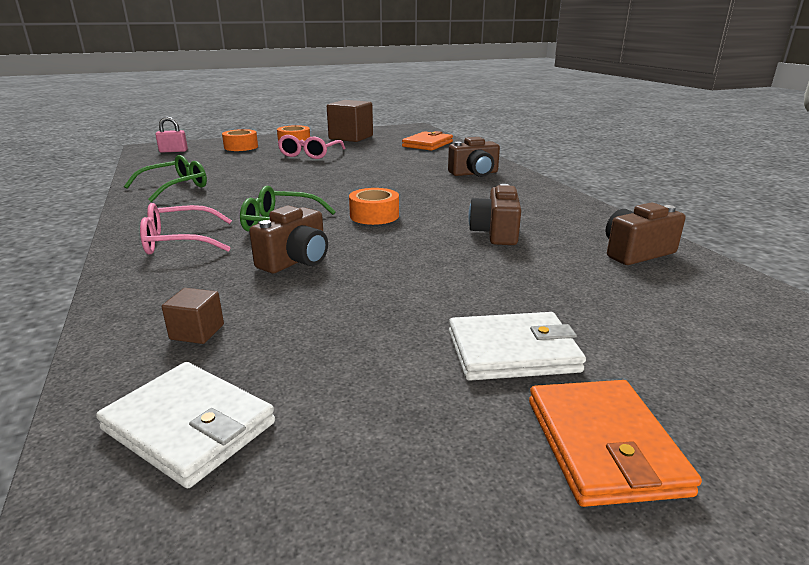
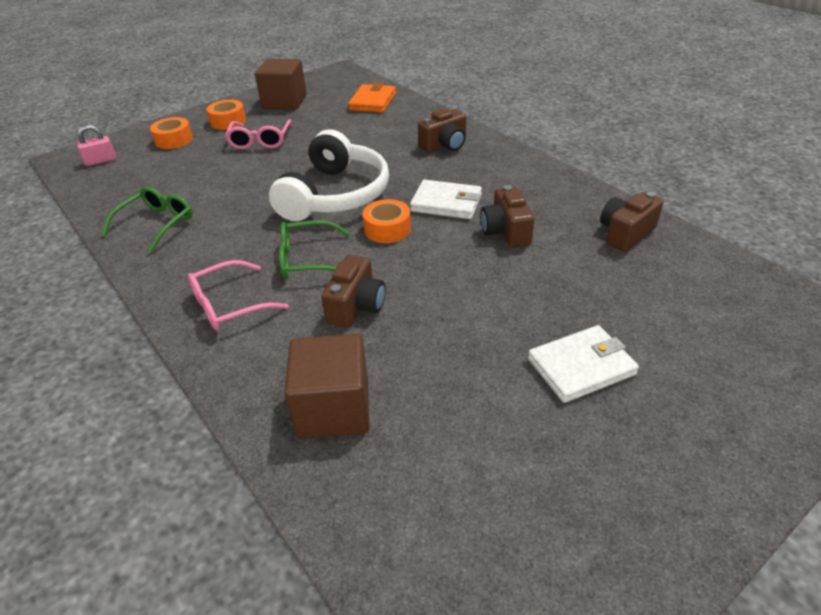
camera: 15 degrees left, 15 degrees up
white wallet [96,362,275,488] -> white wallet moved to [410,180,482,219]
brown cube [162,288,224,344] -> brown cube [285,334,369,439], size x2.14
orange wallet [529,380,702,507] -> none
none -> white headphones [269,129,389,221]

